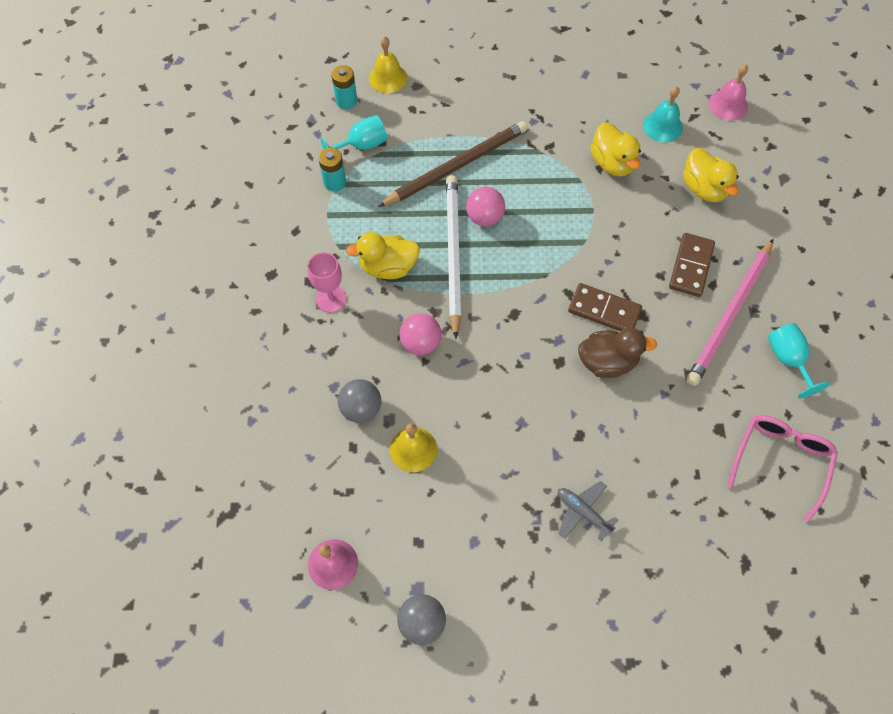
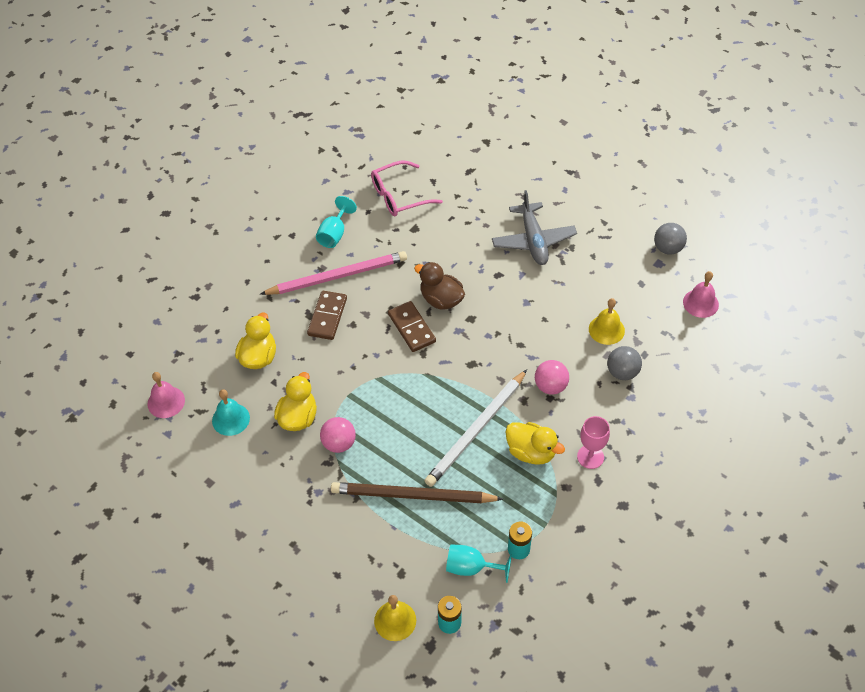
camera: 140 degrees left, 10 degrees down
pink ball [466,187,505,226] -> pink ball moved to [320,417,356,453]
grey plane [558,481,618,541] -> grey plane [492,190,577,265], size x1.74
brown domino [669,233,715,297] -> brown domino turned 45 degrees counterclockwise [307,291,347,340]

